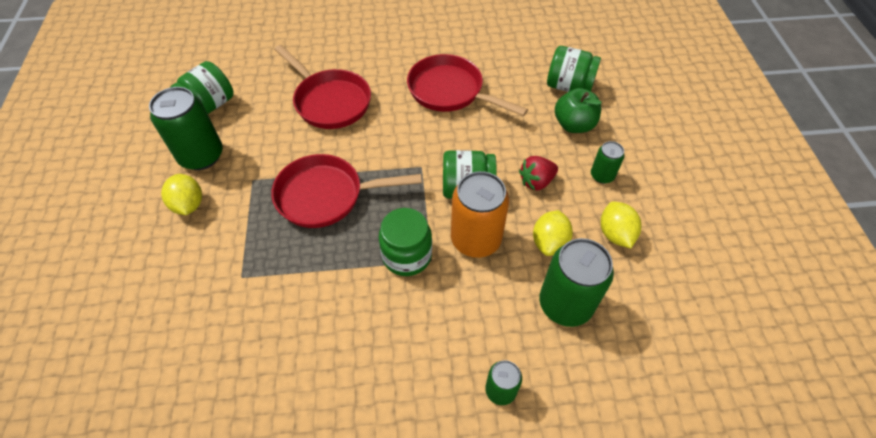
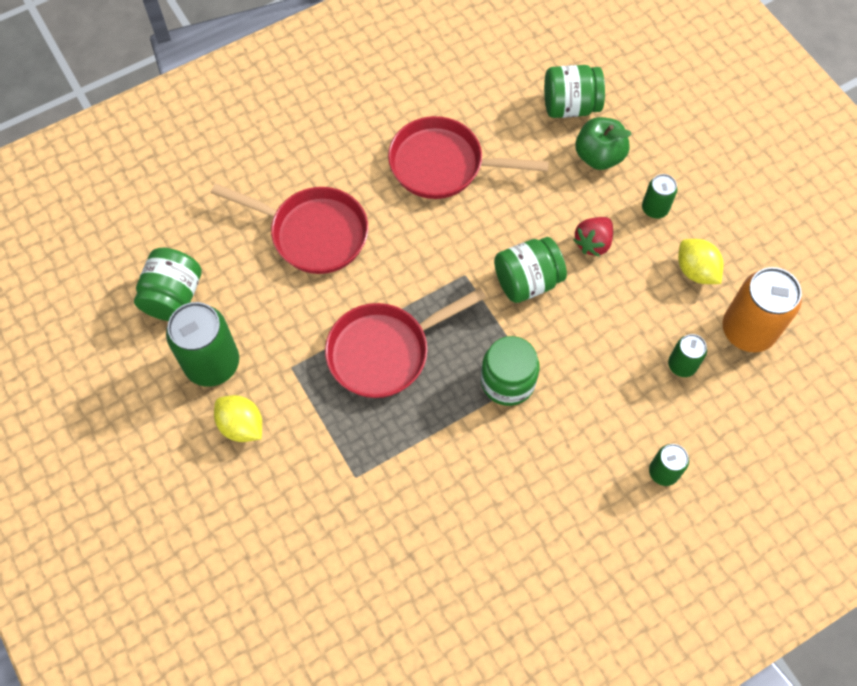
camera: 25 degrees left, 10 degrees up
orange can [451,171,509,258] -> orange can moved to [723,267,802,352]
yellow lemon [533,210,573,256] -> none
green can [540,238,614,327] -> green can [668,334,707,377], size x0.53

